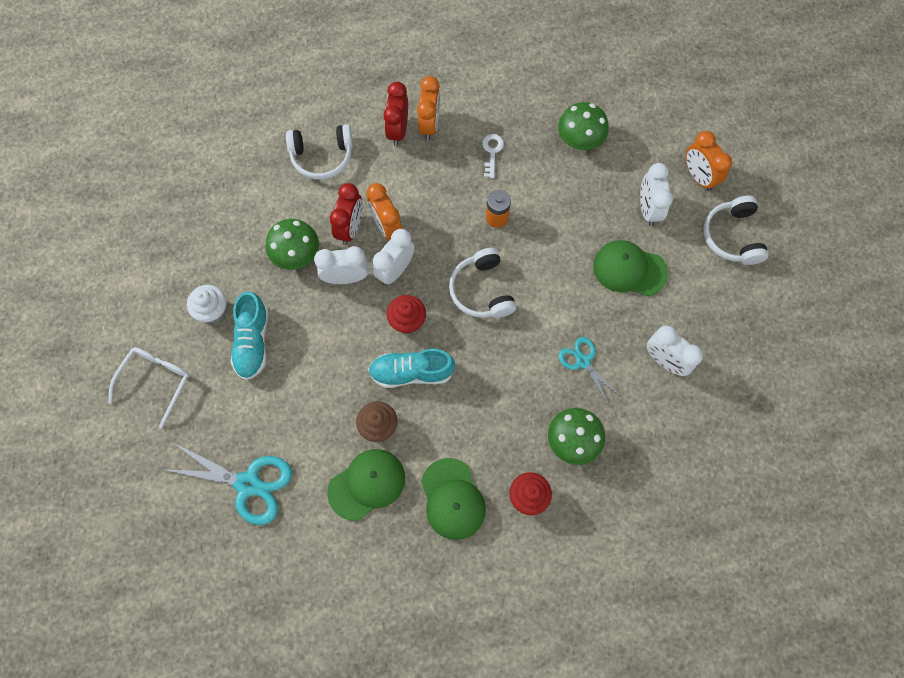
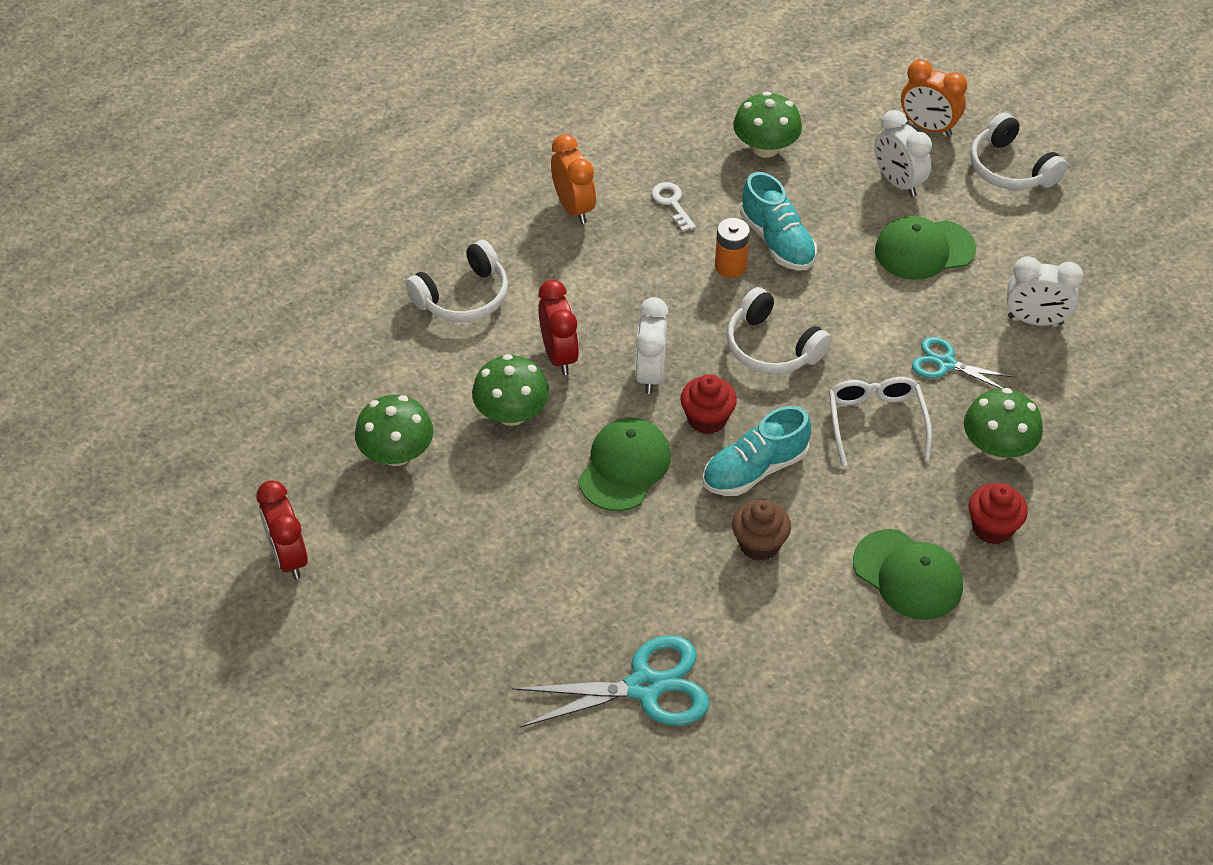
camera: 30 degrees left, 20 degrees down
white glasses [109,347,190,428] -> white glasses moved to [829,377,932,467]
white cupcake [187,285,227,323] -> none
turquoise shoe [230,291,269,380] -> turquoise shoe moved to [740,172,817,271]
white clock [314,246,368,284] -> none
green cap [327,449,405,521] -> green cap moved to [578,417,671,511]
orange clock [366,183,403,240] -> none
red clock [383,81,408,146] -> red clock moved to [256,480,308,579]
none -> green mushroom [355,395,434,466]

